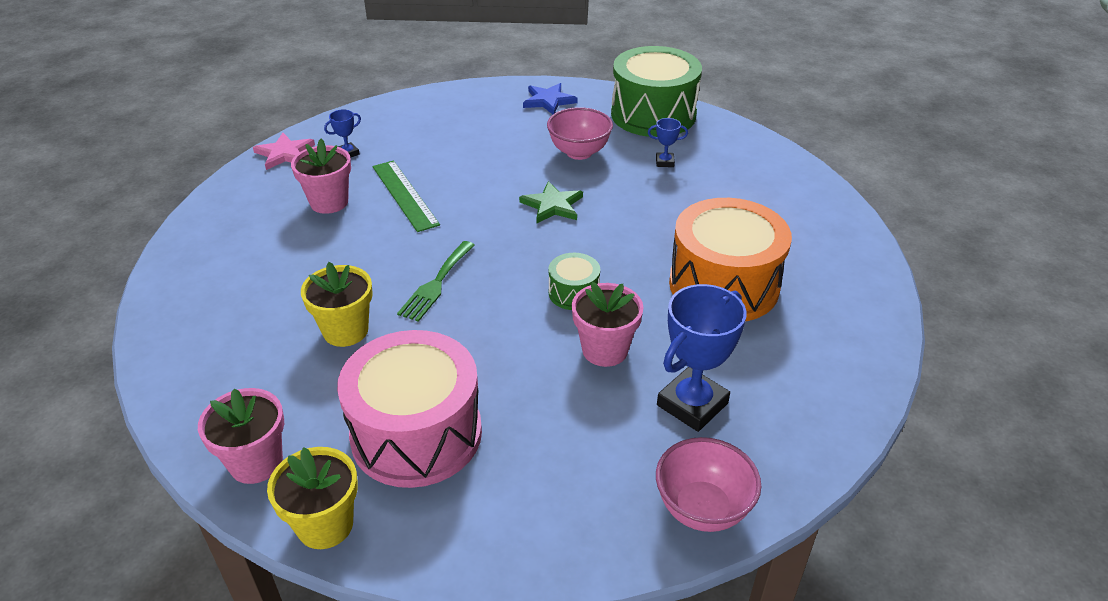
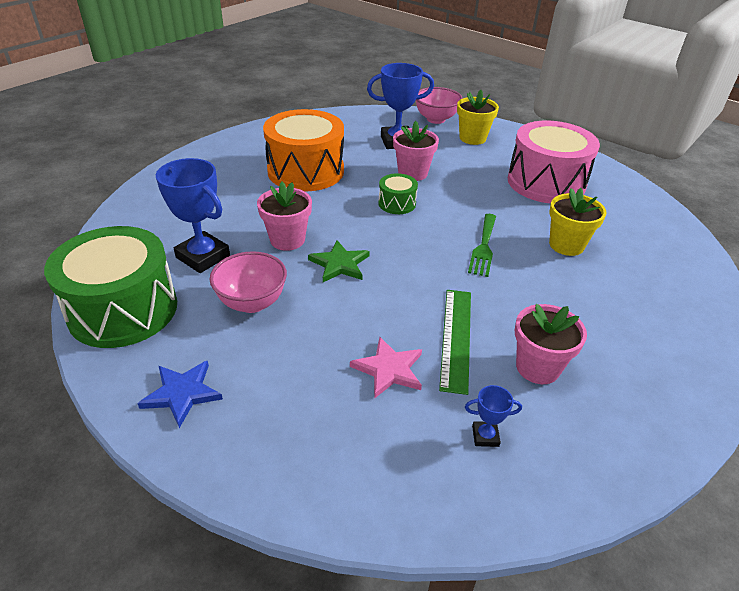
camera: 145 degrees left, 0 degrees up
pink flower pot [198,388,284,484] -> pink flower pot moved to [257,182,312,251]
pink star [253,132,315,170] -> pink star moved to [350,337,422,399]
yellow flower pot [267,447,358,549] -> yellow flower pot moved to [457,90,499,145]
green fork [397,241,475,322] -> green fork turned 135 degrees clockwise [468,214,496,277]
blue trophy [648,118,688,167] -> blue trophy [156,158,230,273], size x2.14

